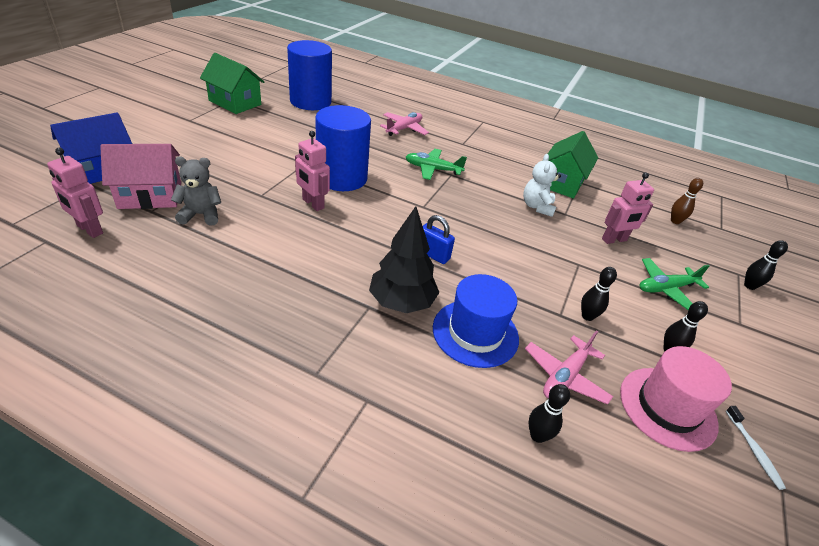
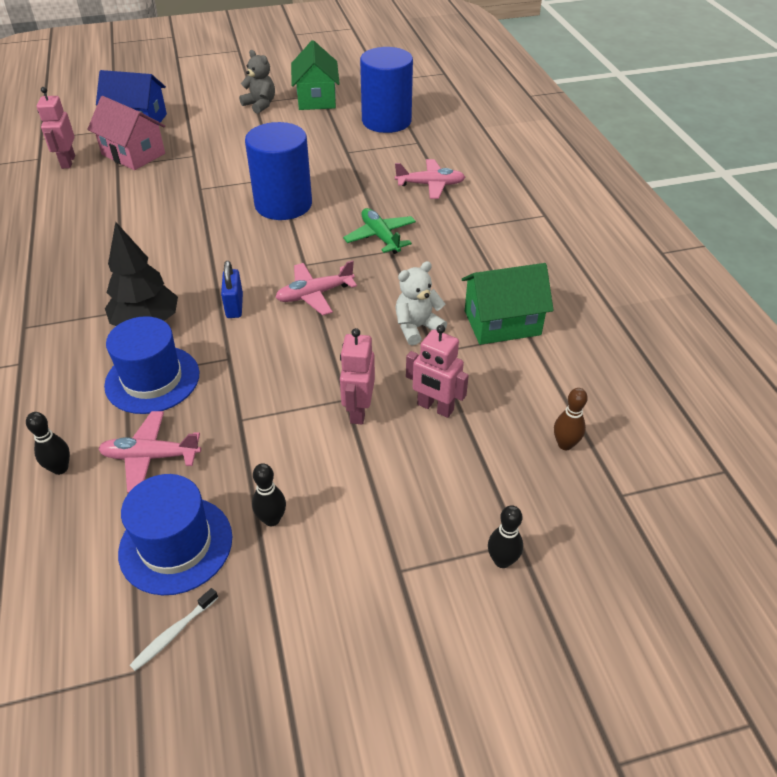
camera: 55 degrees right, 5 degrees up
grey teddy bear [171,156,221,226] -> grey teddy bear moved to [239,50,275,114]
pink robot [295,131,330,211] -> pink robot moved to [340,328,375,424]
black bowling pin [581,267,617,321] -> none
pink hat [620,346,732,452] -> blue hat [118,474,232,595]
green plane [640,258,709,310] -> none
none -> pink plane [275,260,357,315]

